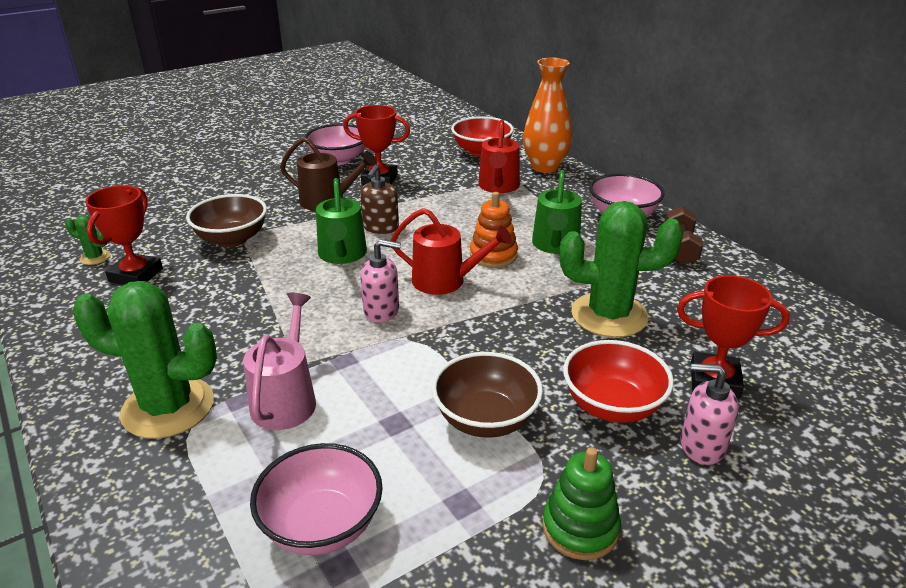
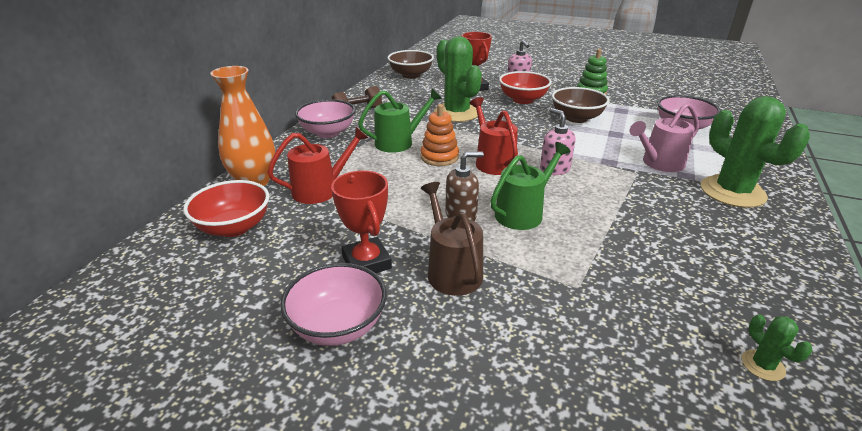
camera: 125 degrees left, 0 degrees up
red trophy [85,185,163,285] -> none
brown bowl [186,194,267,247] -> brown bowl moved to [388,50,434,79]

